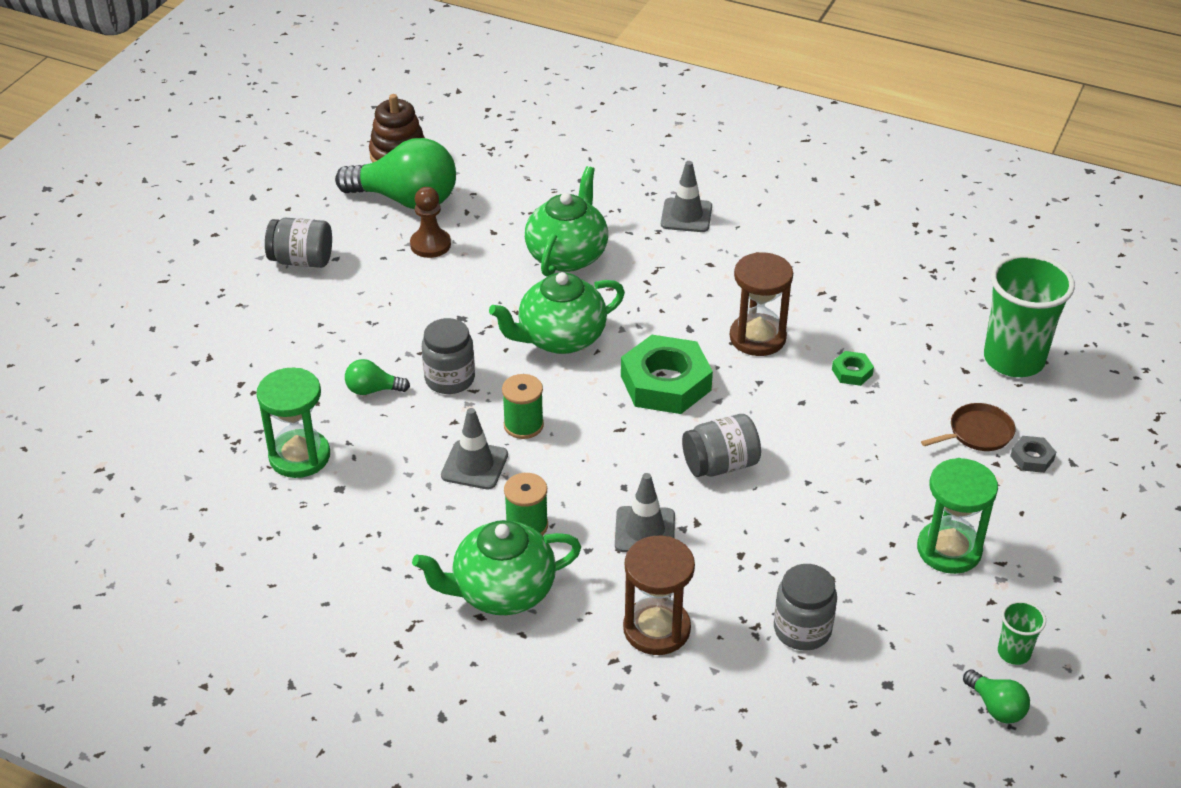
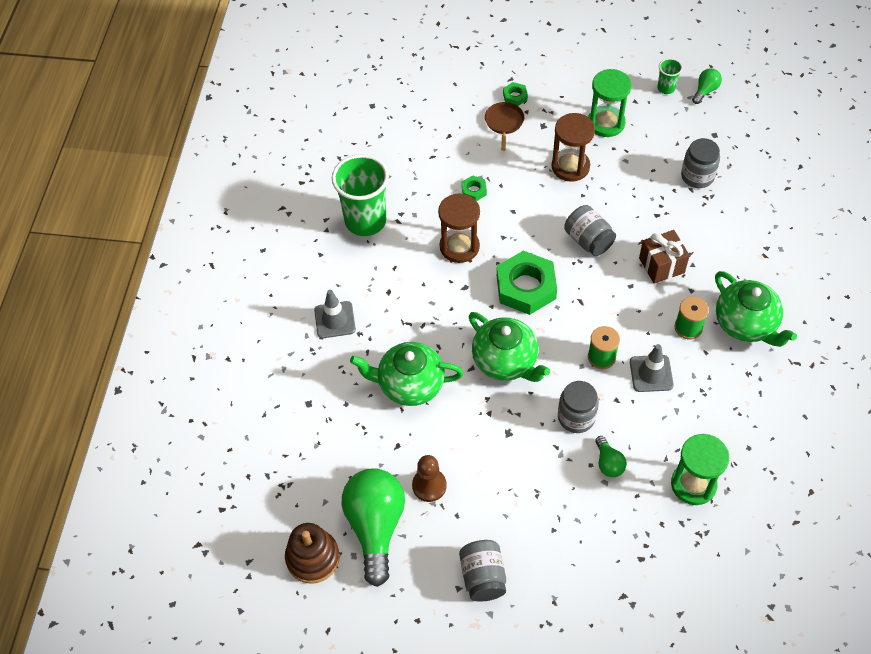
camera: 105 degrees left, 15 degrees up
grey traffic cone [615,473,675,552] -> brown gift [639,230,690,284]
brown hourglass [623,536,695,655] -> brown hourglass moved to [551,113,595,182]
brown pan [921,403,1015,451] -> brown pan turned 45 degrees clockwise [485,102,524,151]
green cup [984,253,1075,377] -> green cup moved to [332,154,389,236]
grey nut [1010,436,1056,473] -> green nut [503,82,528,106]

